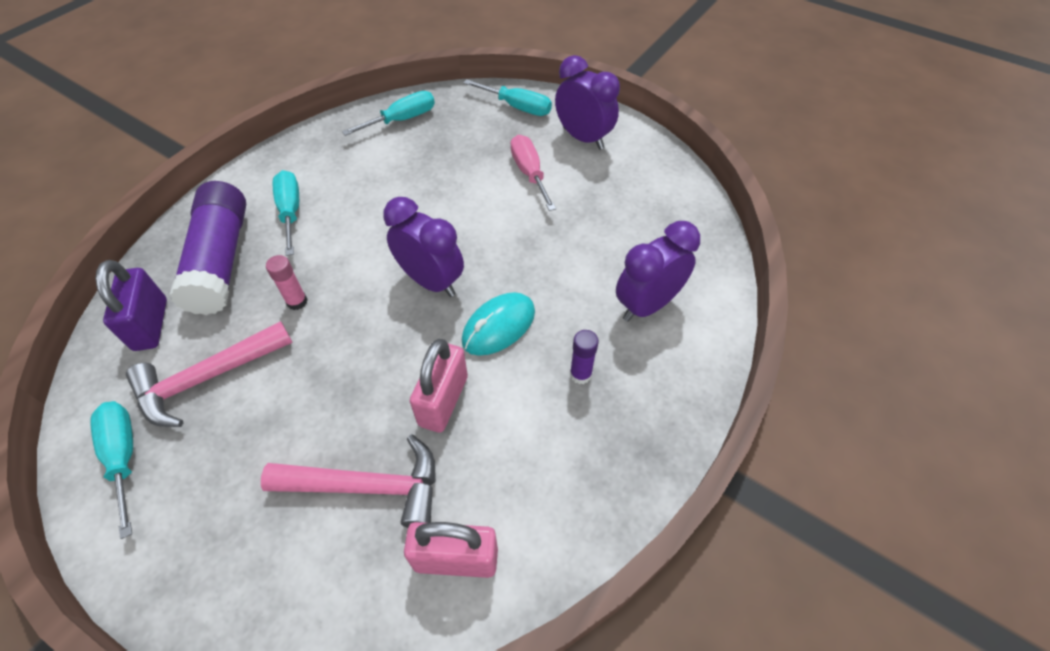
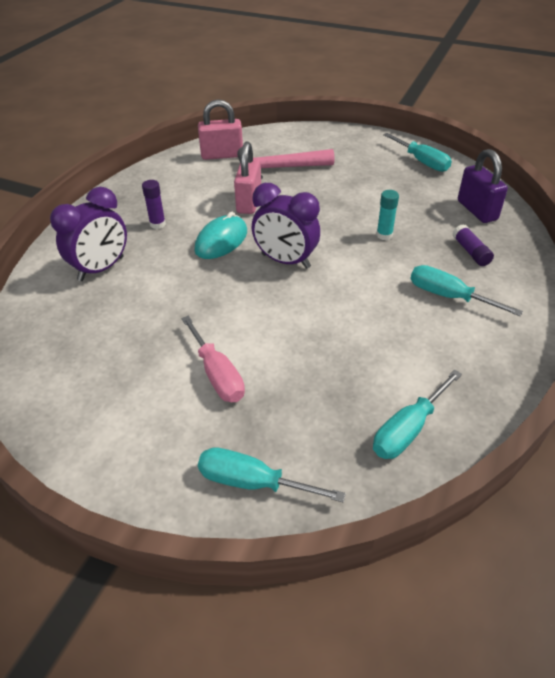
camera: 170 degrees right, 10 degrees down
pink hammer [126,321,293,427] -> none
purple glue stick [170,181,246,315] -> purple glue stick [452,224,494,266], size x0.42
pink glue stick [266,255,308,310] -> turquoise glue stick [377,190,399,240]
turquoise screwdriver [273,170,299,256] -> turquoise screwdriver turned 150 degrees clockwise [410,265,523,316]
purple clock [555,55,620,150] -> none

